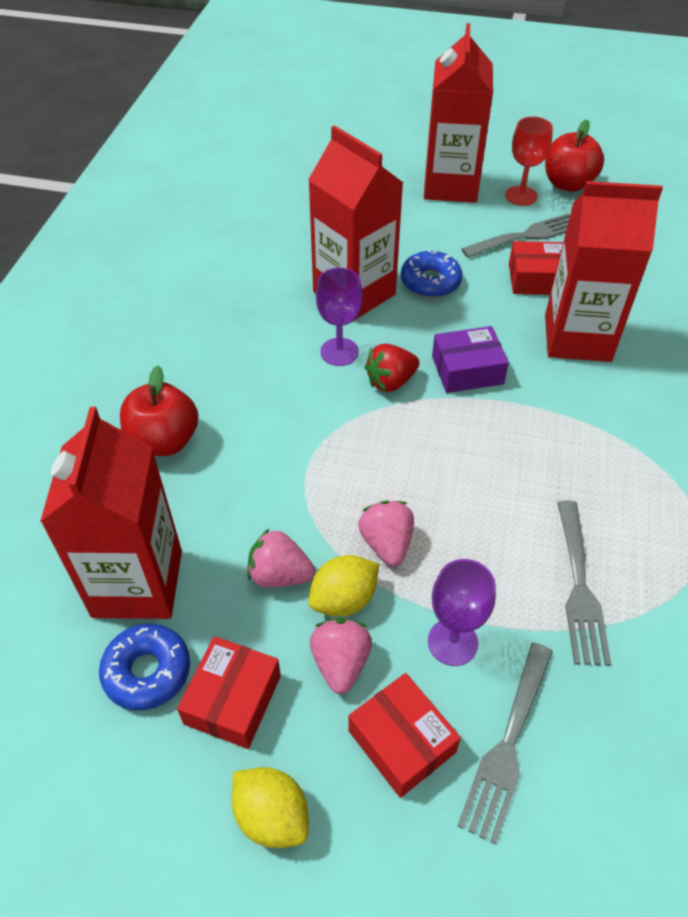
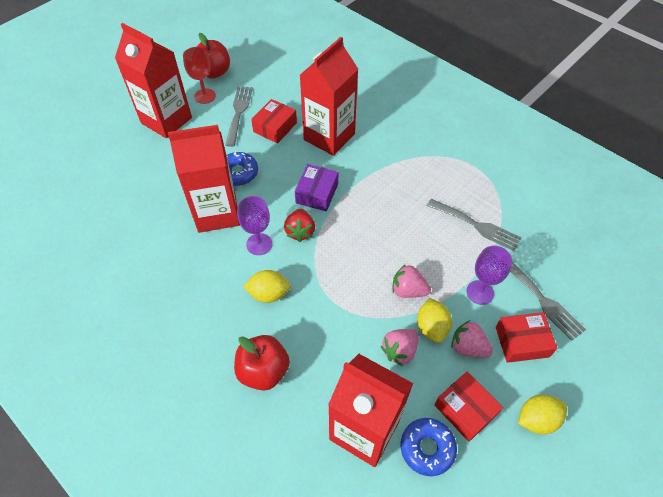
camera: 60 degrees left, 5 degrees up
none -> yellow lemon [243,270,291,303]

